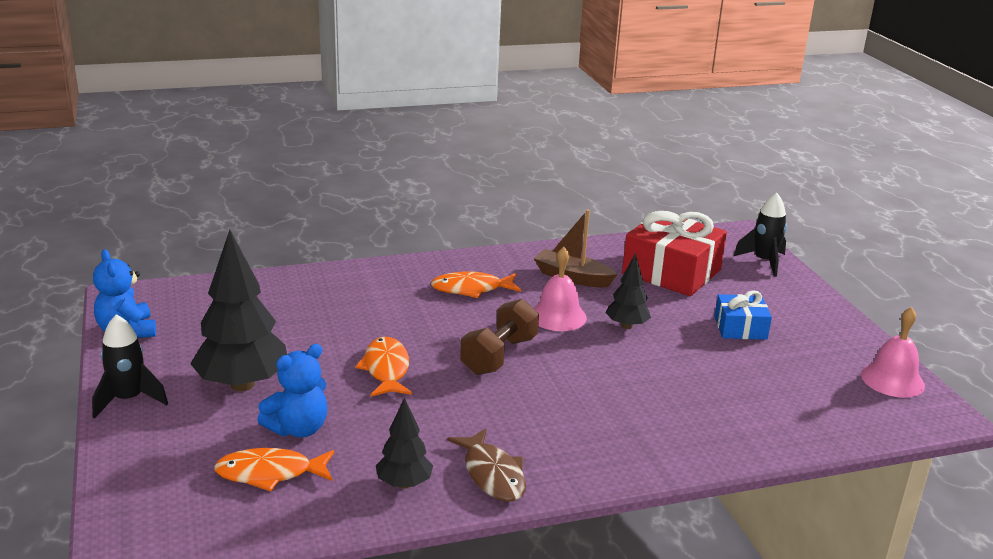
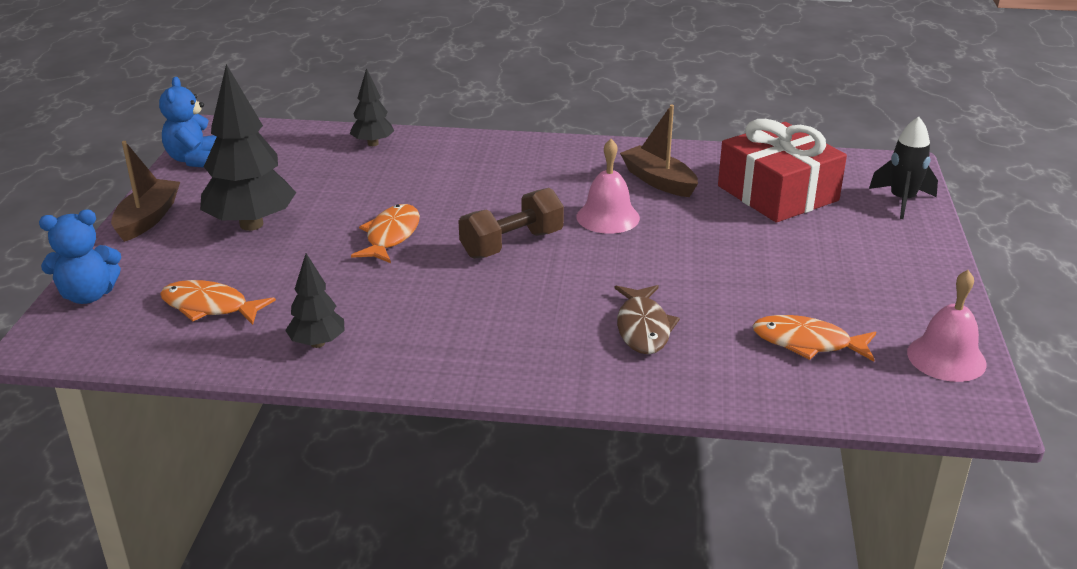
camera: 25 degrees right, 5 degrees up
black rocket [92,314,168,419] -> brown boat [111,141,180,242]
blue teddy bear [257,344,328,438] -> blue teddy bear moved to [39,210,121,304]
orange fish [431,271,521,298] -> orange fish moved to [752,315,876,362]
brown fish [447,428,526,502] -> brown fish moved to [615,285,680,354]
black tree [606,253,651,329] -> black tree moved to [349,68,394,146]
blue gift [714,291,772,340] -> none

